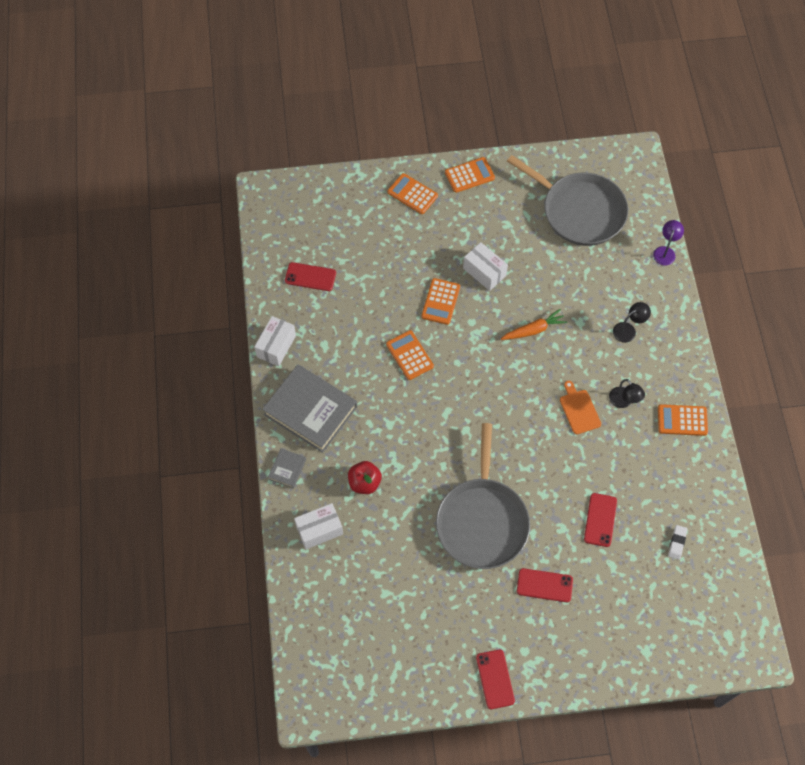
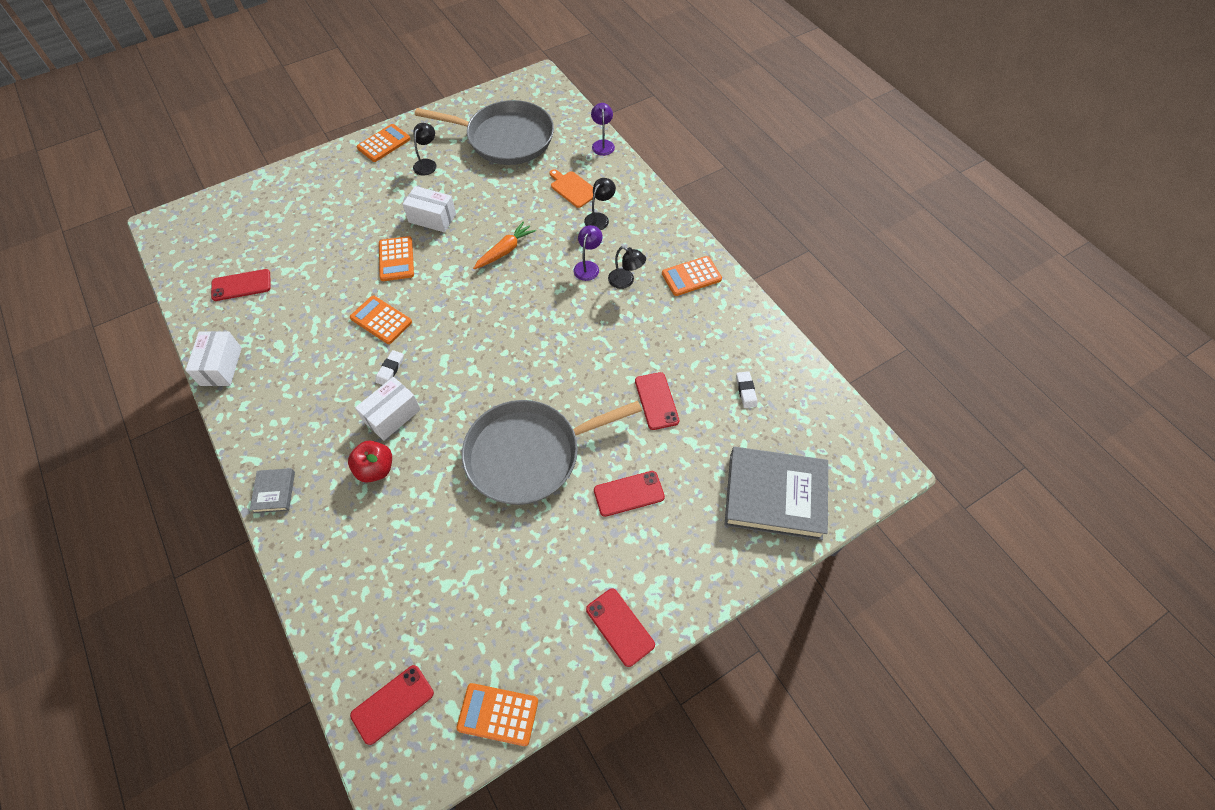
camera: 25 degrees left, 5 degrees down
grey book [262,364,357,453] -> grey book moved to [725,447,828,540]
white box [294,503,343,549] -> white box moved to [355,377,421,441]
orange calculator [388,173,438,214] -> orange calculator moved to [456,683,538,746]
grey pan [436,423,530,569] -> grey pan turned 90 degrees clockwise [462,400,642,505]
orange cutting board [560,381,601,434] -> orange cutting board moved to [549,169,593,208]
none -> red phone [350,665,434,745]
none -> white eraser [375,350,404,385]
none -> black lamp [413,123,436,176]
none -> purple lamp [573,225,603,281]

